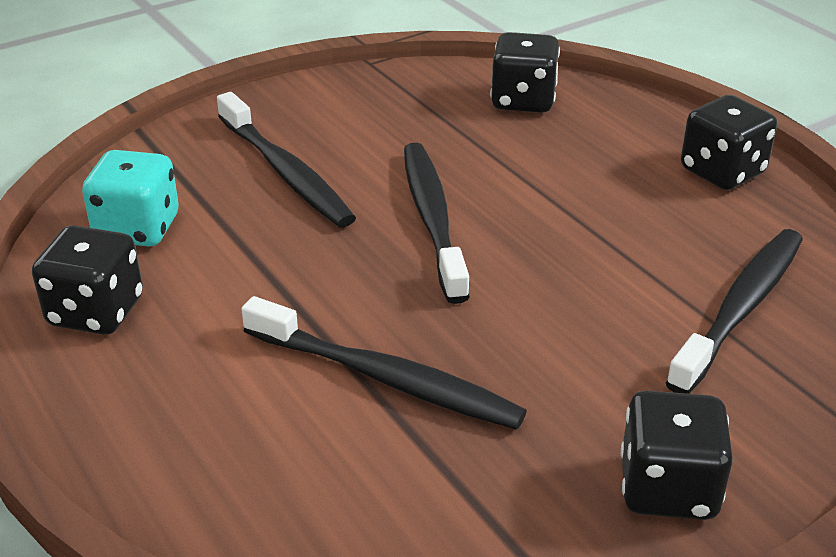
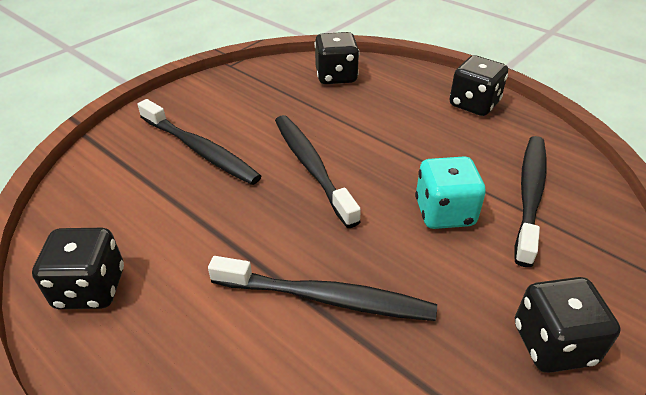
camera: 15 degrees left, 5 degrees up
turquoise dice [82,150,179,246] -> turquoise dice moved to [415,156,486,229]

